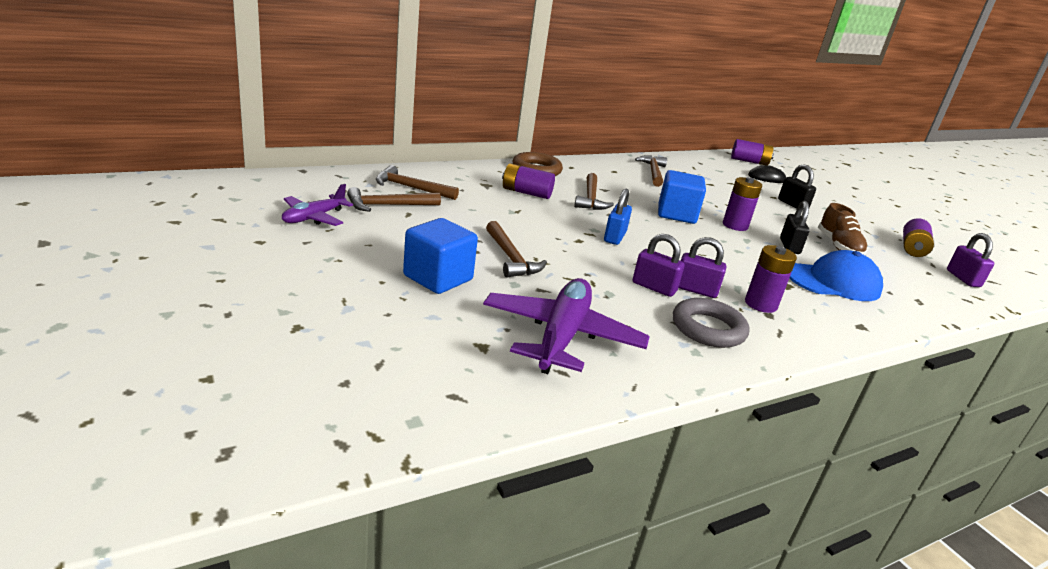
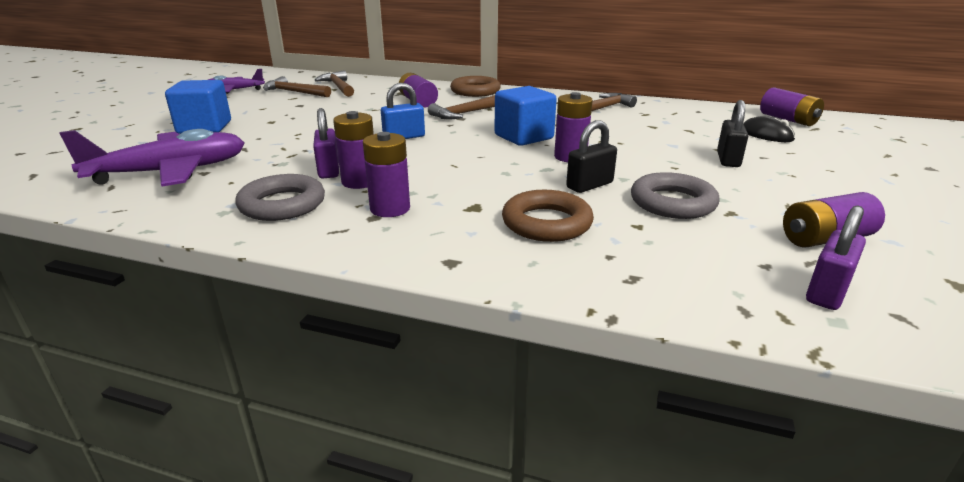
camera: 50 degrees right, 0 degrees up
brown hammer [486,221,547,277] -> none
purple padlock [678,237,726,298] -> purple battery [333,111,374,189]
blue cap [789,250,883,301] -> brown ring [502,190,594,242]
brown shoe [818,203,868,255] -> grey ring [631,172,720,219]

